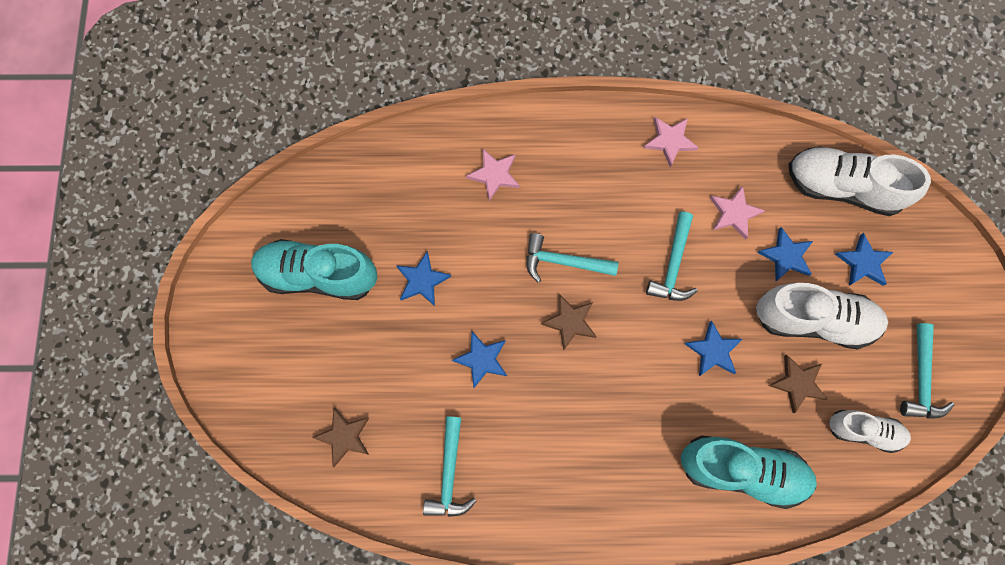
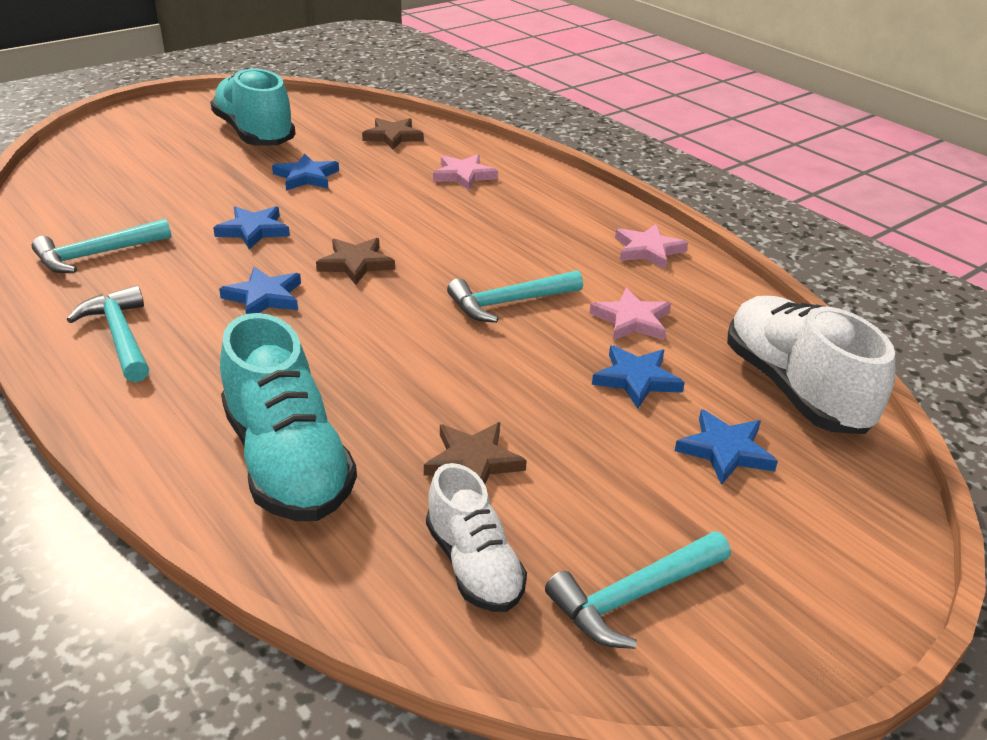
camera: 50 degrees right, 40 degrees down
brown star [312,407,369,467] -> brown star moved to [362,118,424,150]
turquoise hammer [526,233,618,283] -> turquoise hammer moved to [67,285,149,382]
blue star [684,320,742,376] -> blue star moved to [219,267,301,314]
white shoe [756,283,888,350] -> none

